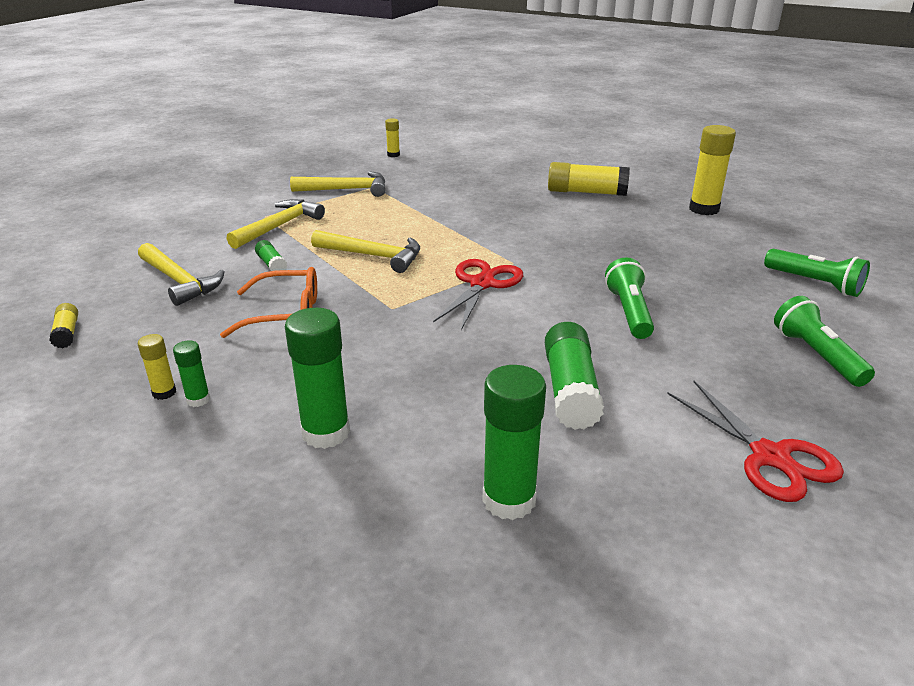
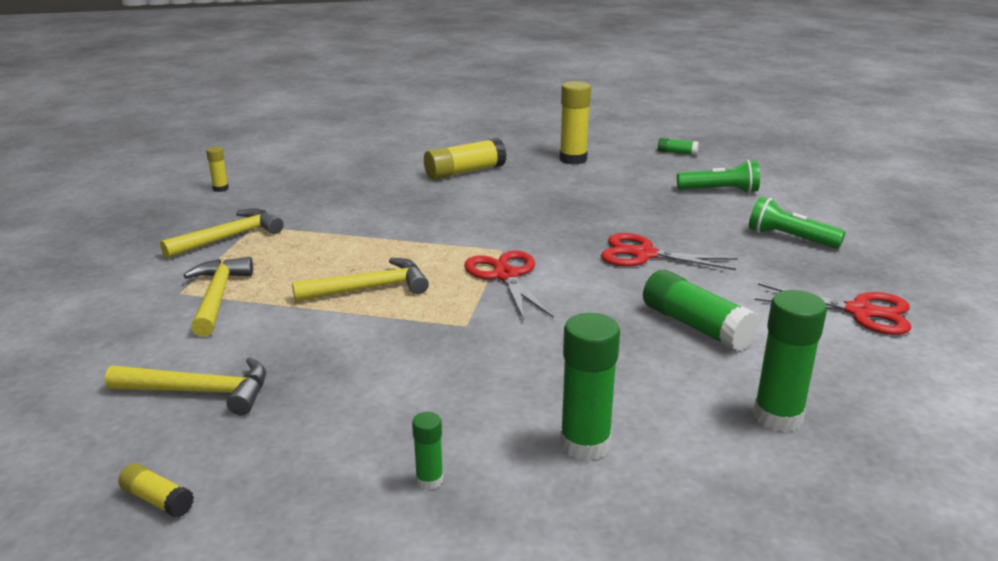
camera: 40 degrees left, 5 degrees down
yellow glue stick [138,334,176,400] -> none
orange glasses [220,267,317,338] -> none
green glue stick [255,240,288,271] -> green glue stick moved to [658,137,699,156]
green flashlight [605,258,654,339] -> red scissors [601,233,738,270]

